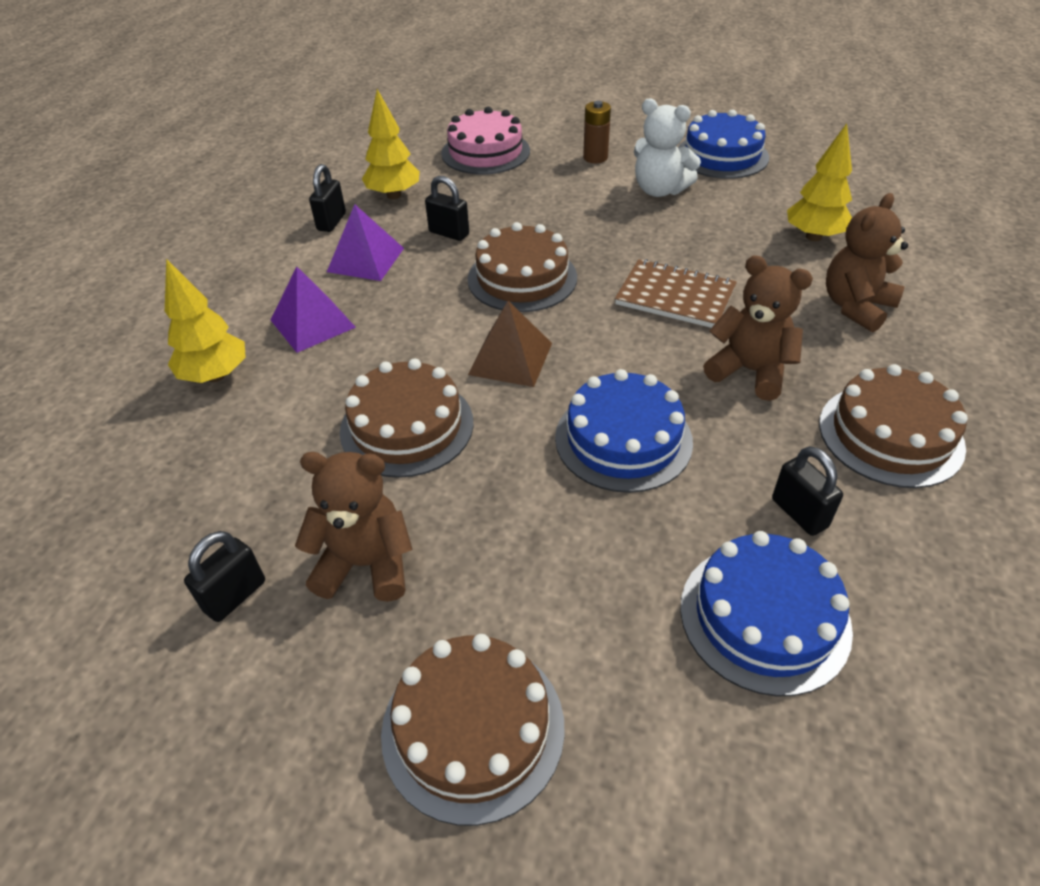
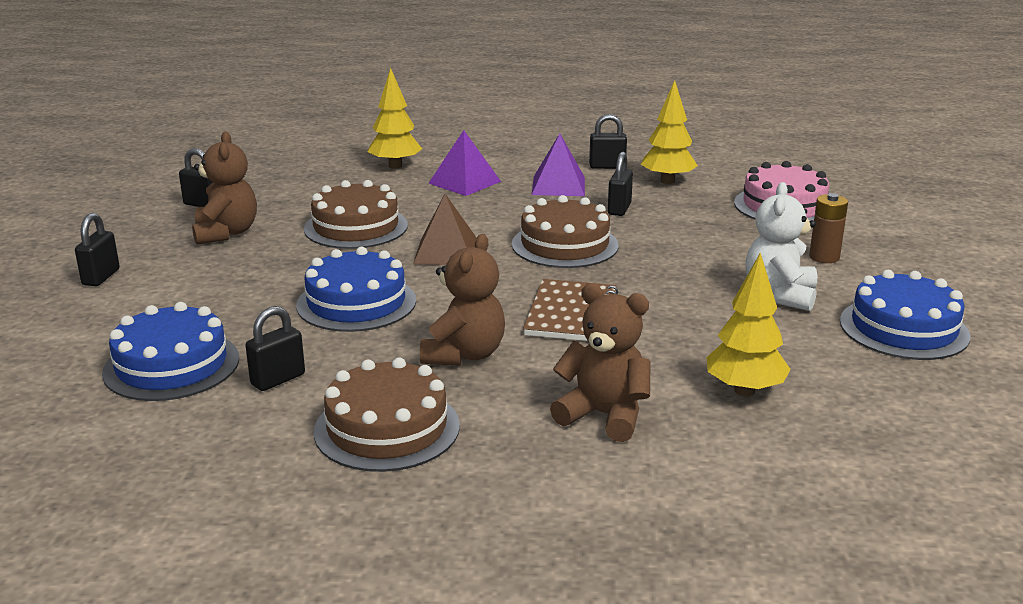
camera: 75 degrees right, 20 degrees down
brown cake [381,634,565,826] -> black padlock [75,213,120,286]

